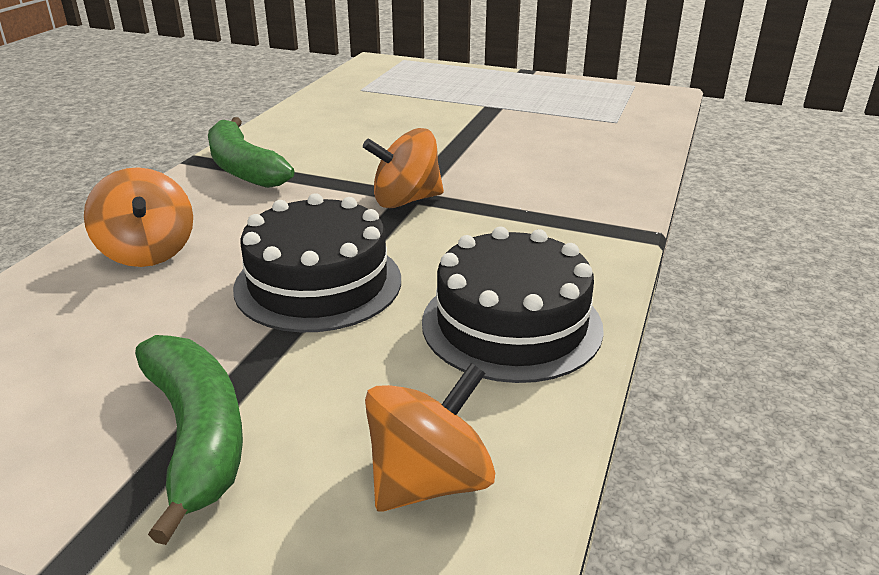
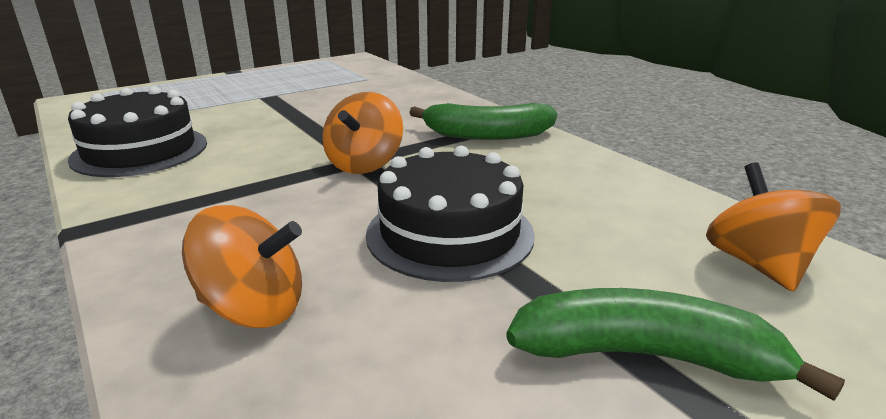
camera: 55 degrees left, 5 degrees down
green banana [208,117,295,188] -> green banana moved to [409,103,557,140]
black cake [422,227,604,383] -> black cake moved to [68,86,207,177]

